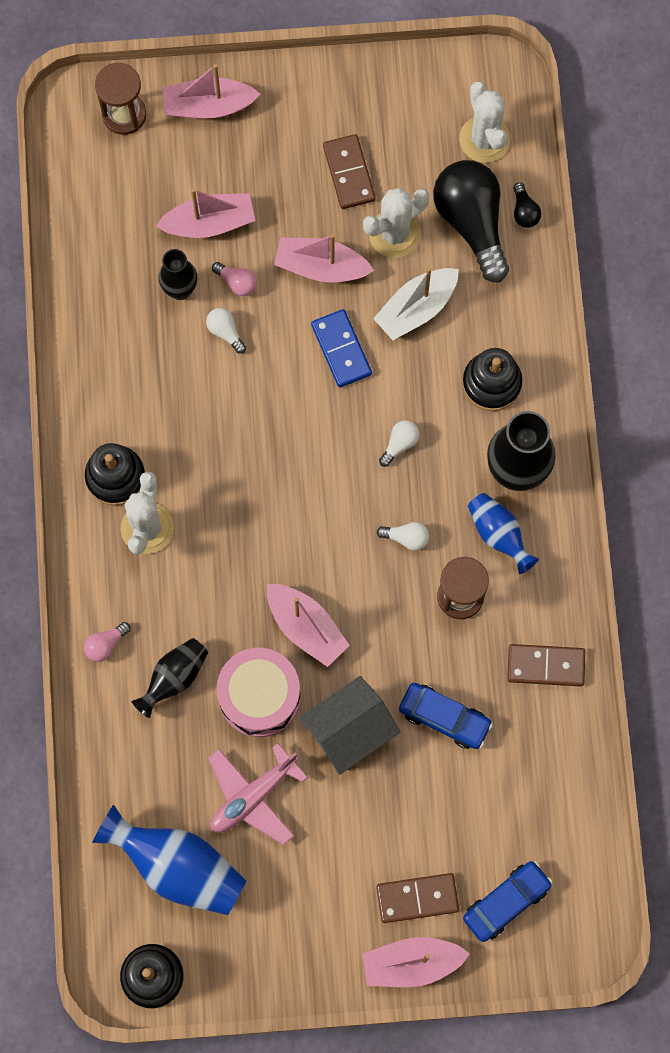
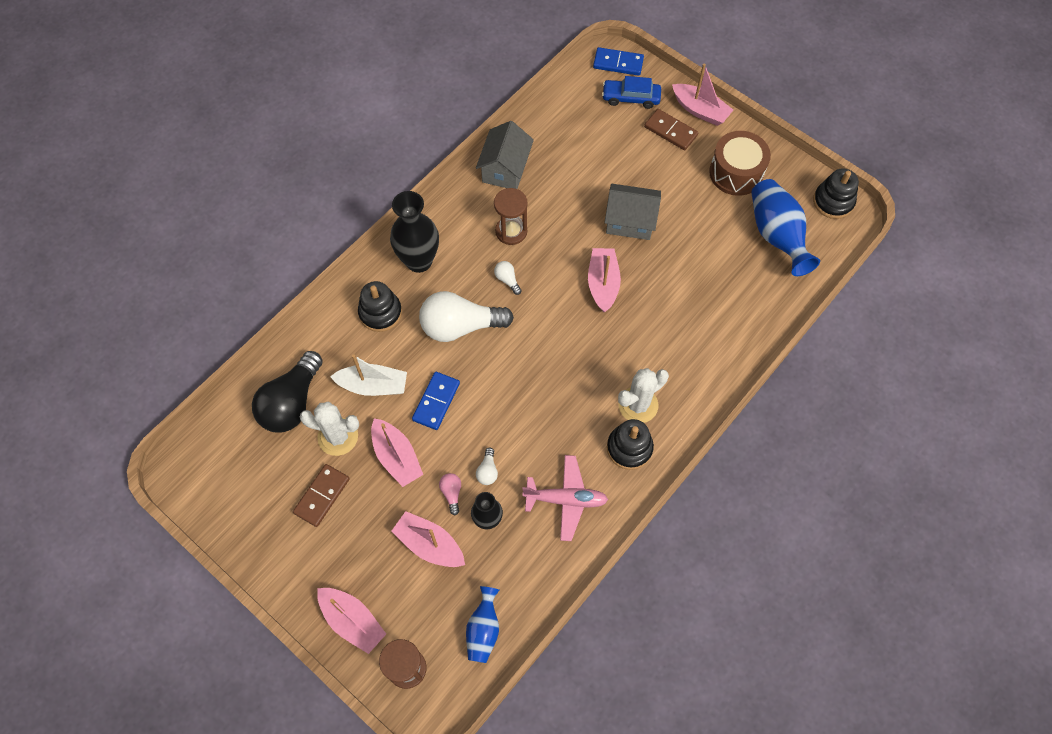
camera: 135 degrees left, 10 degrees down
pink light bulb [84,622,131,662] -> none
black vase [131,638,208,718] -> none
pink plane [208,743,308,845] -> pink plane moved to [522,455,608,541]
pink drum [217,648,300,737] -> none
white light bulb [379,420,419,467] -> white light bulb [419,291,514,342], size x2.42
blue car [399,683,493,749] -> none
white cactus [459,81,510,163] -> none
blue vase [468,493,539,574] -> blue vase moved to [466,586,499,663]
brown domino [507,644,585,687] -> grey house [476,121,534,189]
black light bulb [513,182,541,228] -> none
none -> blue domino [593,47,644,76]
none -> brown drum [709,131,771,196]

